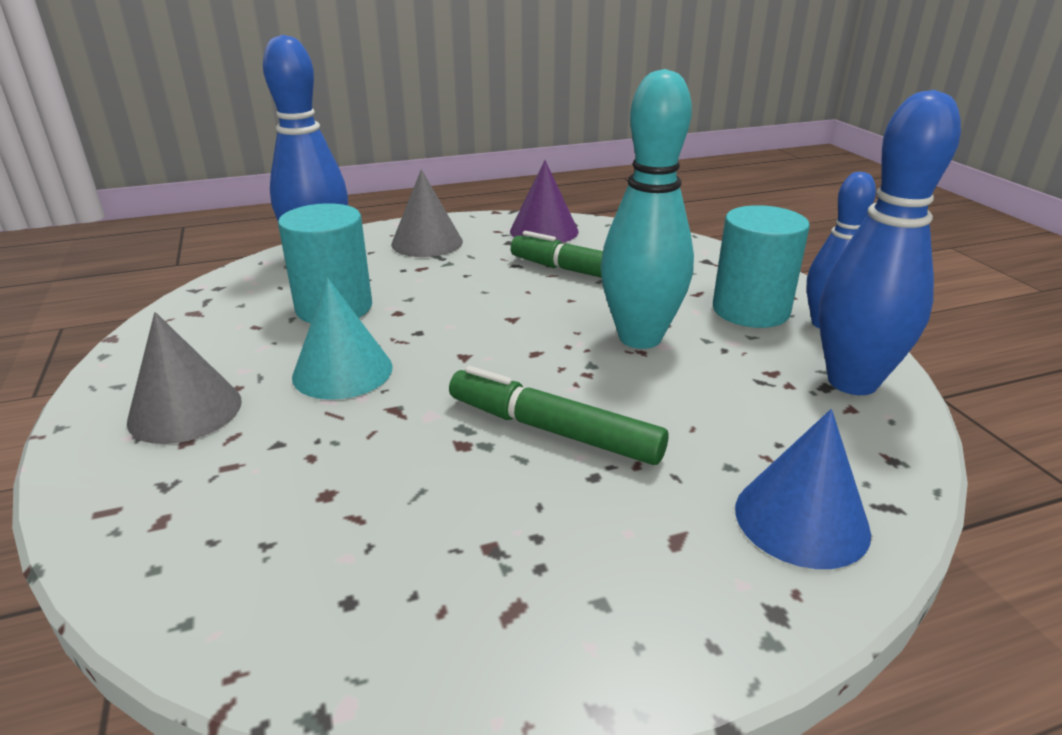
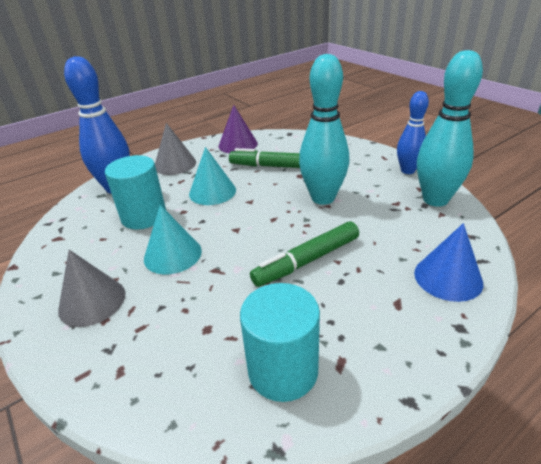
camera: 15 degrees left, 5 degrees up
green marker [449,366,669,465] -> green marker turned 45 degrees counterclockwise [250,221,359,287]
turquoise cylinder [713,205,810,328] -> turquoise cylinder moved to [240,283,320,402]
blue bowling pin [819,90,961,395] -> turquoise bowling pin [417,50,483,207]
none -> turquoise cone [189,147,236,205]

